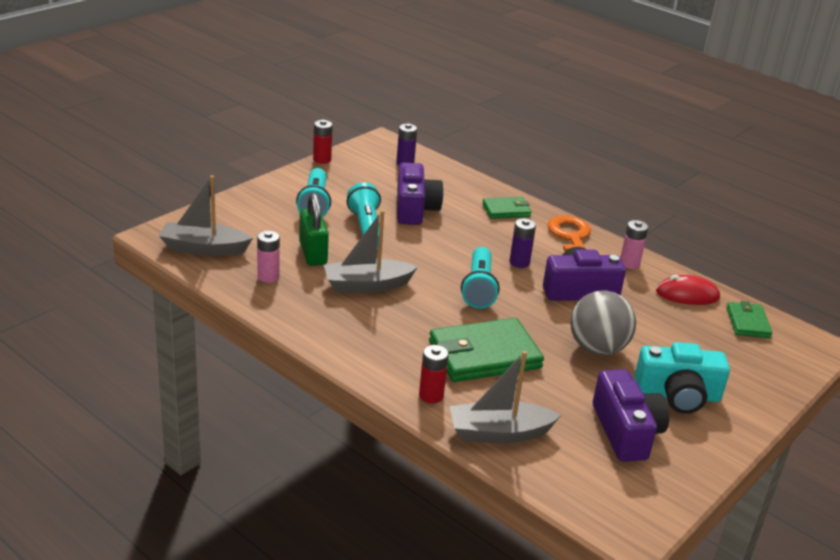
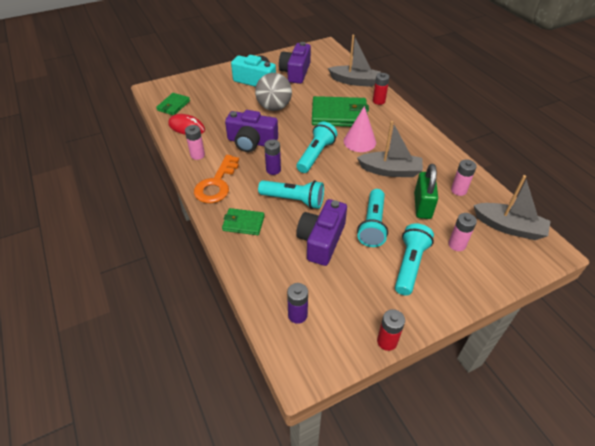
camera: 155 degrees left, 15 degrees up
none -> turquoise flashlight [258,180,324,209]
none -> pink cone [344,106,376,152]
none -> pink battery [448,213,477,251]

